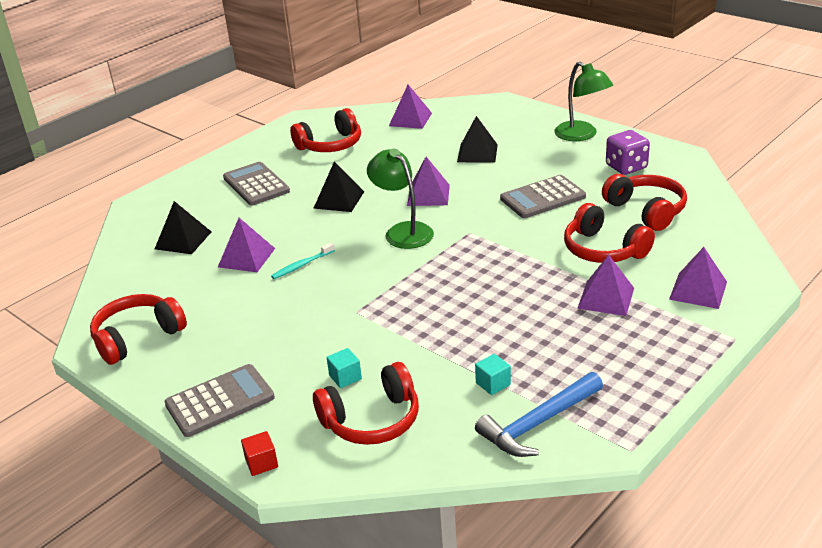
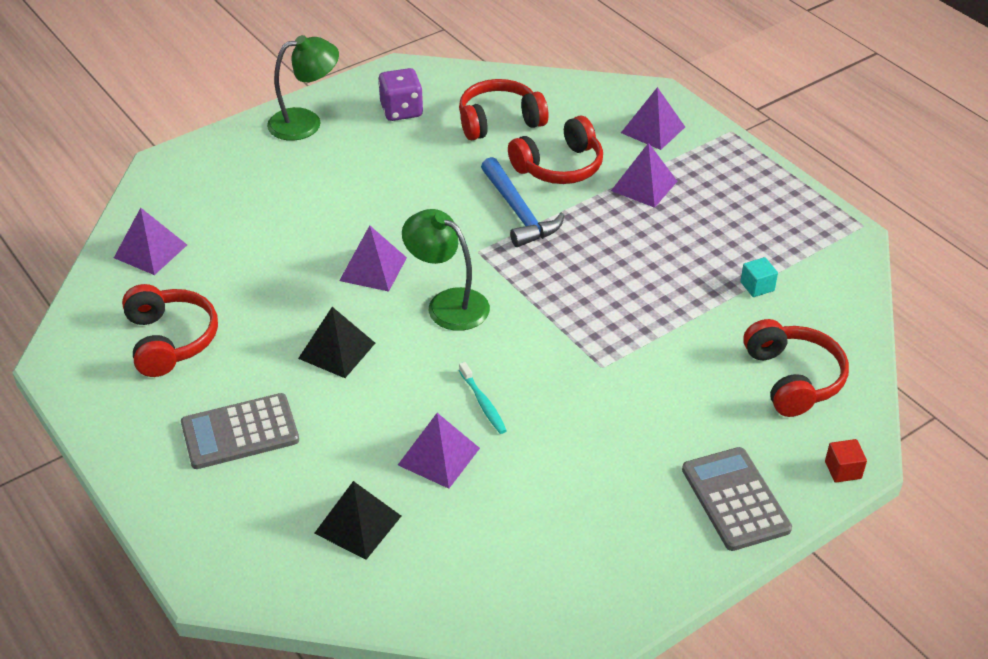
camera: 80 degrees left, 10 degrees up
red headphones [90,294,187,365] -> none
turquoise cube [327,348,362,388] -> none
green lamp [367,149,434,249] -> green lamp turned 60 degrees clockwise [402,209,490,331]
black pyramid [457,116,498,163] -> none
blue hammer [475,372,603,457] -> blue hammer moved to [481,157,565,247]
grey calculator [500,175,586,218] -> none

